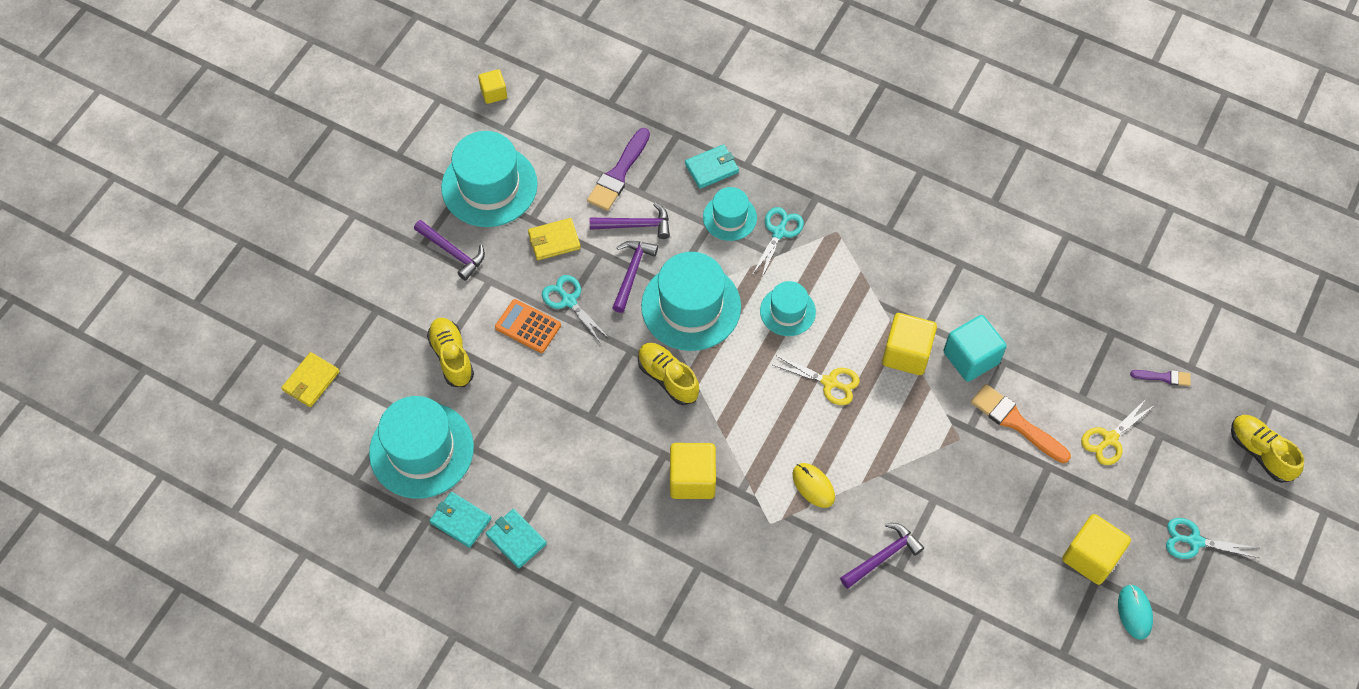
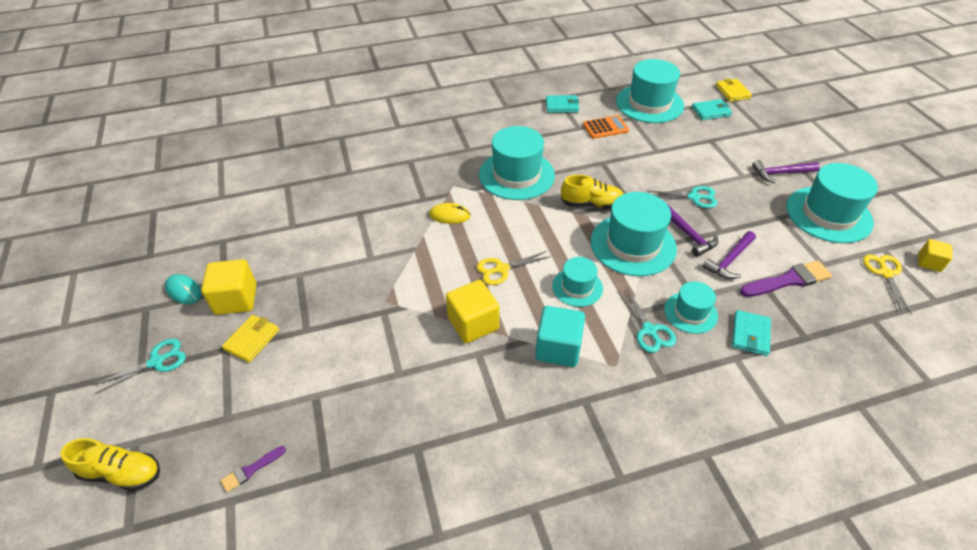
camera: 135 degrees right, 15 degrees down
yellow shoe [427,318,474,387] -> none
turquoise wallet [430,492,491,548] -> turquoise wallet moved to [692,99,732,120]
orange calculator [495,299,561,353] -> orange calculator moved to [583,115,629,139]
yellow wallet [528,218,581,260] -> yellow wallet moved to [222,315,279,363]
purple brush [587,128,650,211] -> purple brush turned 90 degrees clockwise [740,260,832,297]
yellow cube [670,443,716,499] -> turquoise hat [479,126,555,200]
purple hammer [840,523,924,589] -> none
turquoise cube [943,315,1007,382] -> turquoise cube moved to [535,306,585,367]
orange brush [971,384,1071,463] -> none
yellow scissors [1081,398,1155,465] -> yellow scissors moved to [863,254,912,314]

